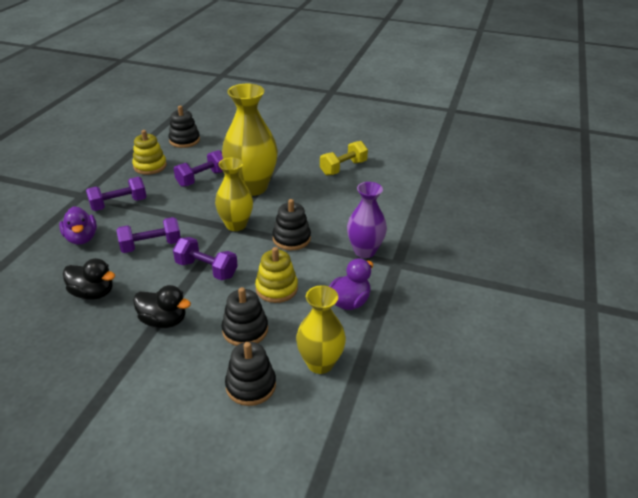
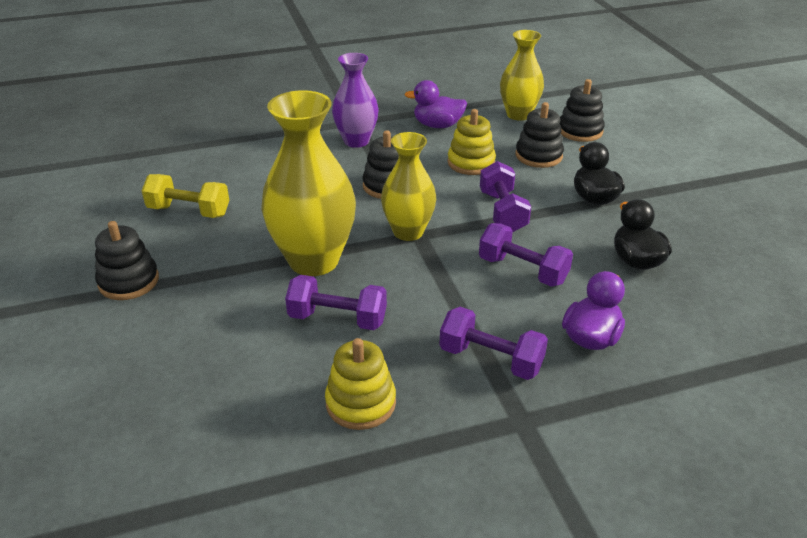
camera: 125 degrees left, 0 degrees up
black stacking toy [169,106,200,148] -> black stacking toy moved to [95,221,159,300]

